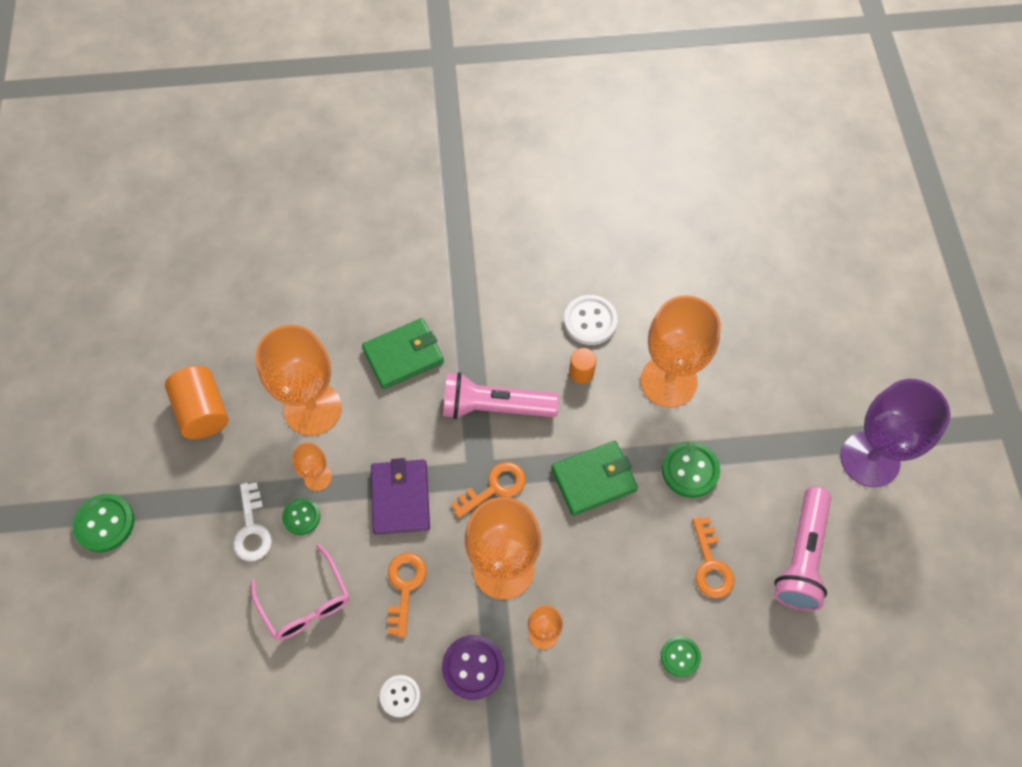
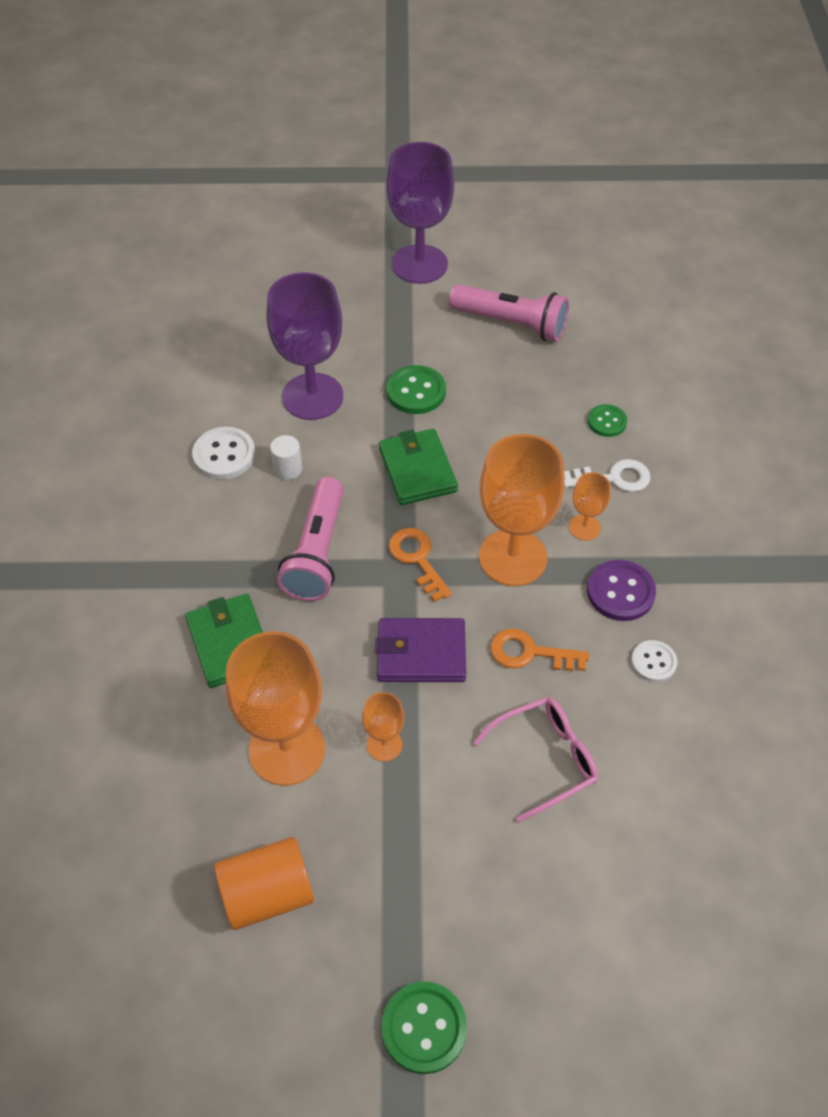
camera: 85 degrees left, 10 degrees down
white key [233,482,272,561] -> white key moved to [564,459,651,492]
green button [282,498,320,535] -> none
orange cylinder [569,348,596,384] -> white cylinder [270,435,302,480]
orange goblet [640,295,721,408] -> purple goblet [266,272,343,420]
orange key [692,517,735,598] -> none

